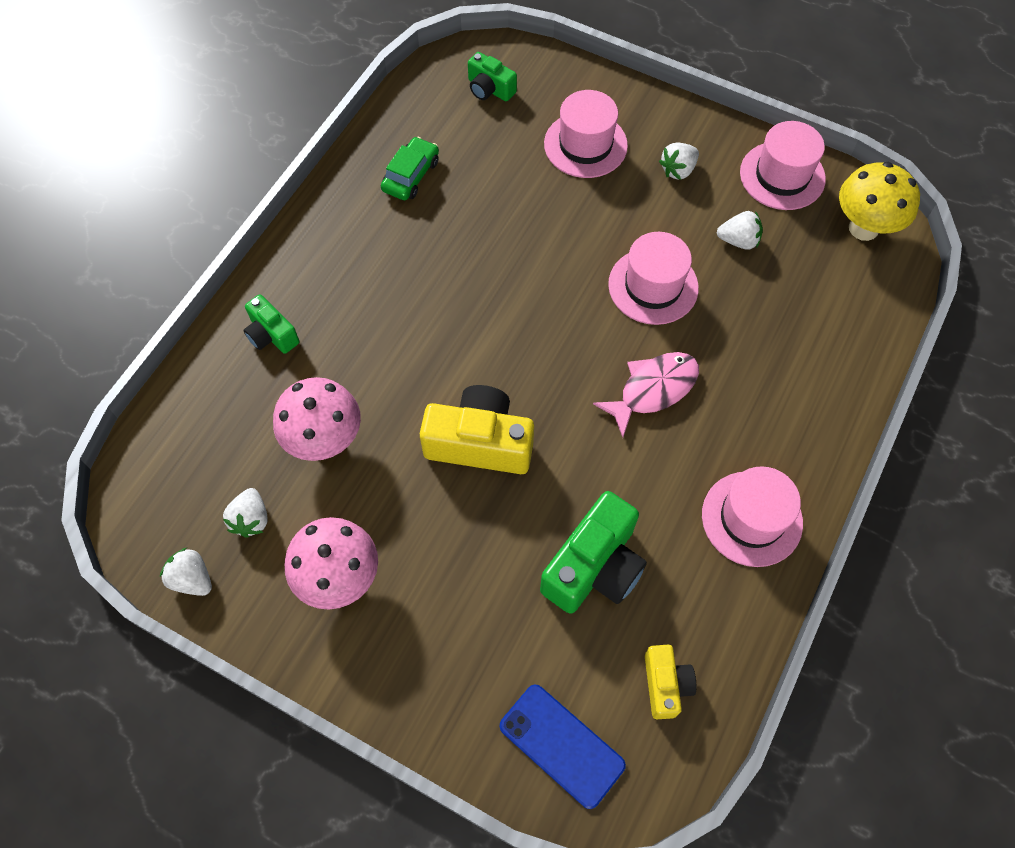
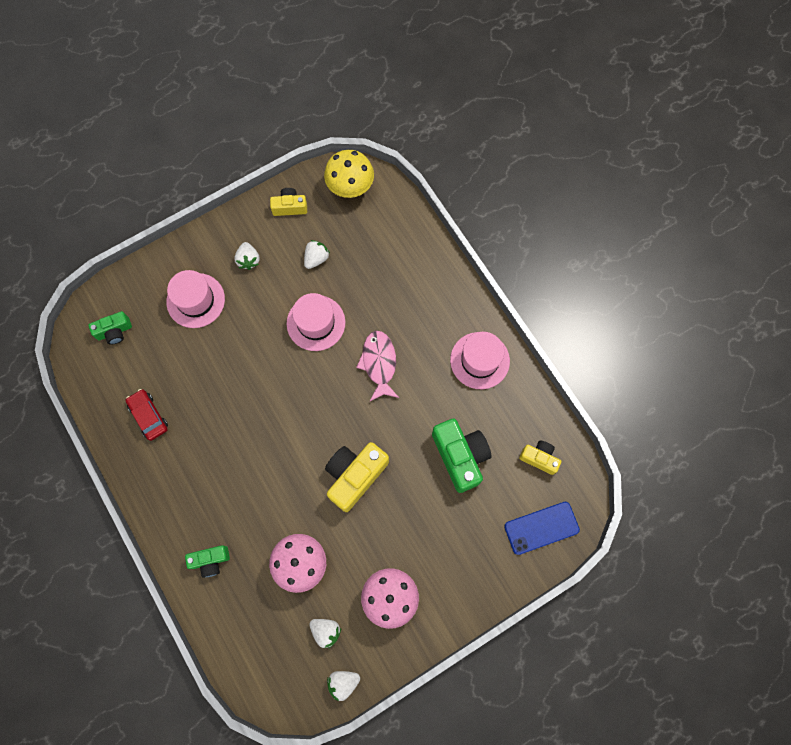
camera: 60 degrees left, 10 degrees up
green car [381,137,439,200] -> red car [126,389,168,441]
pink hat [740,121,826,210] -> yellow camera [270,188,307,216]

